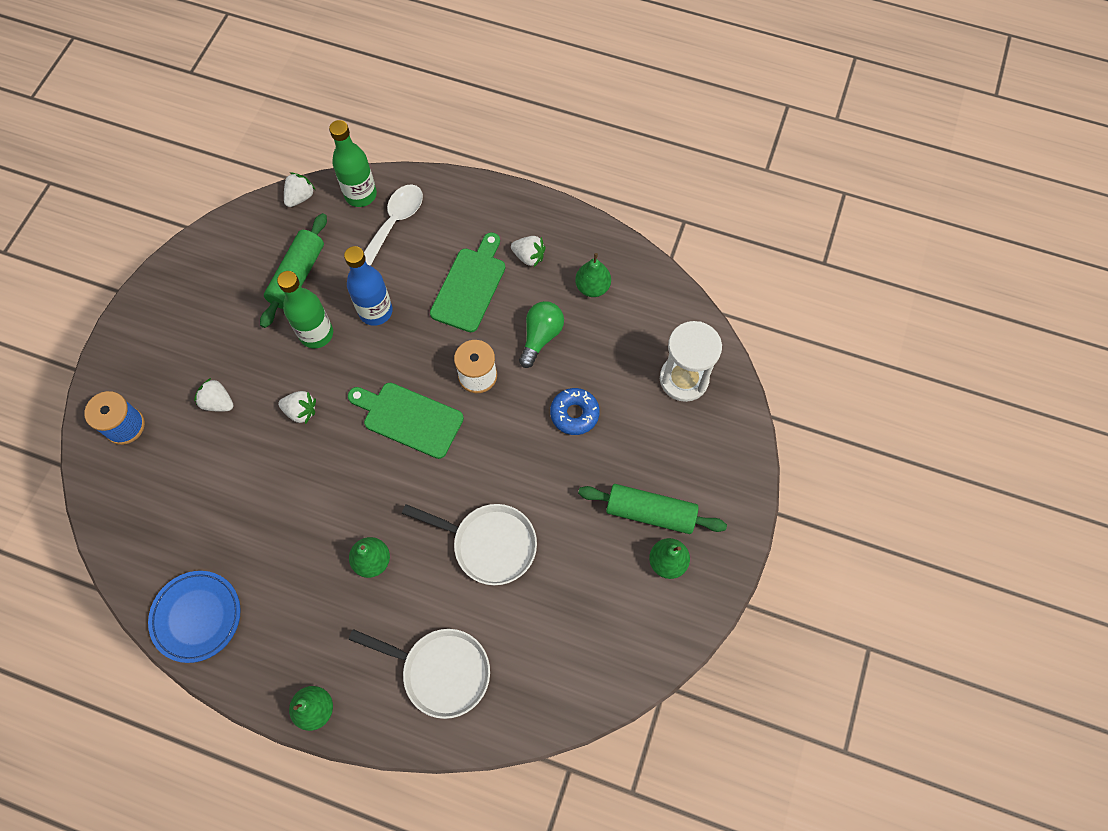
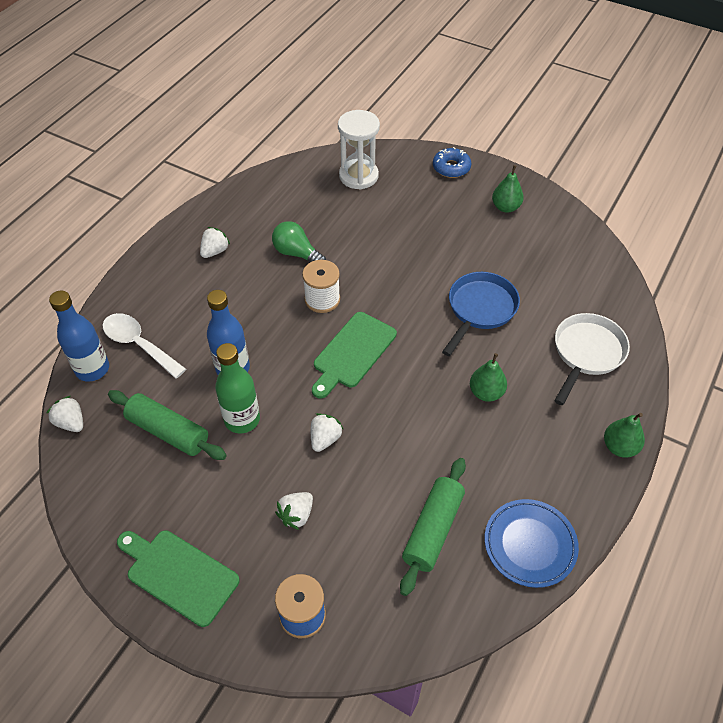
camera: 80 degrees left, 15 degrees down
green bottle [329,120,377,207] -> blue bottle [49,291,109,382]
white pan [402,504,537,585] -> blue pan [442,272,520,356]
green cutting board [430,232,505,332] -> green cutting board moved to [117,530,240,627]
blue donut [550,388,600,435] -> blue donut moved to [433,147,471,178]
green pear [575,253,611,297] -> none
green rolling pin [578,484,727,534] -> green rolling pin moved to [400,458,466,596]

